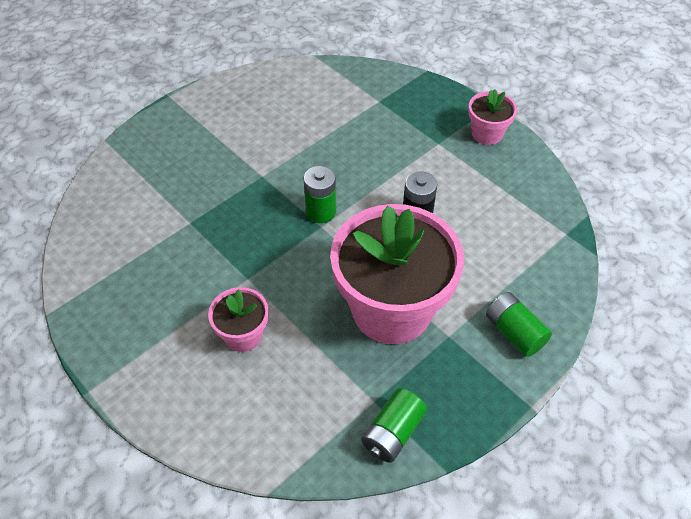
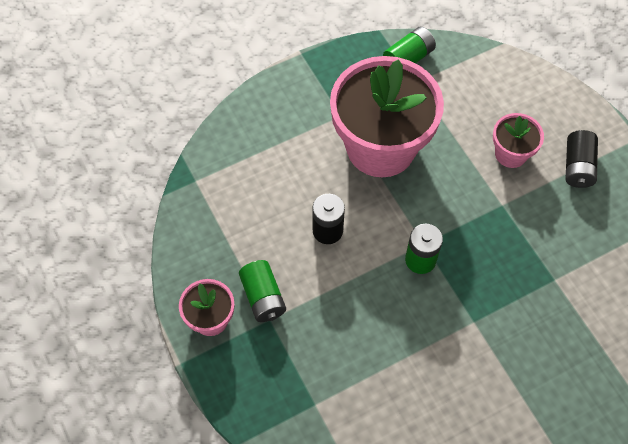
camera: 165 degrees left, 10 degrees up
green battery [486,292,552,357] -> green battery moved to [239,260,286,322]
none -> black battery [565,130,598,188]

